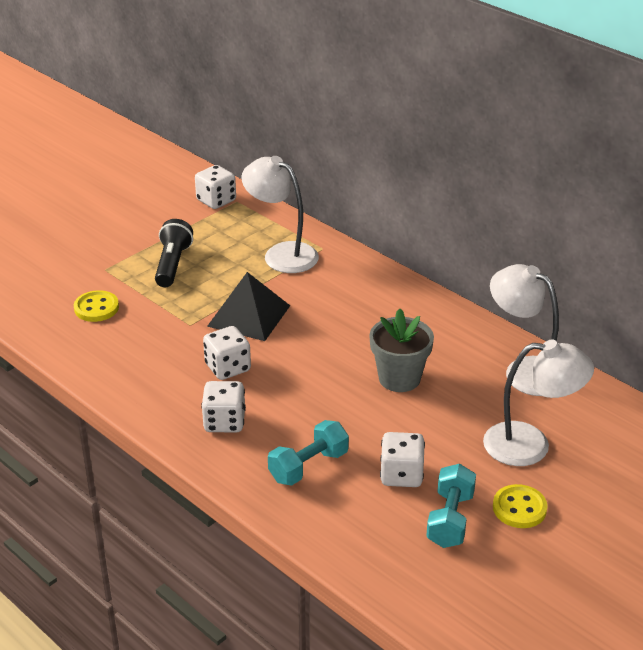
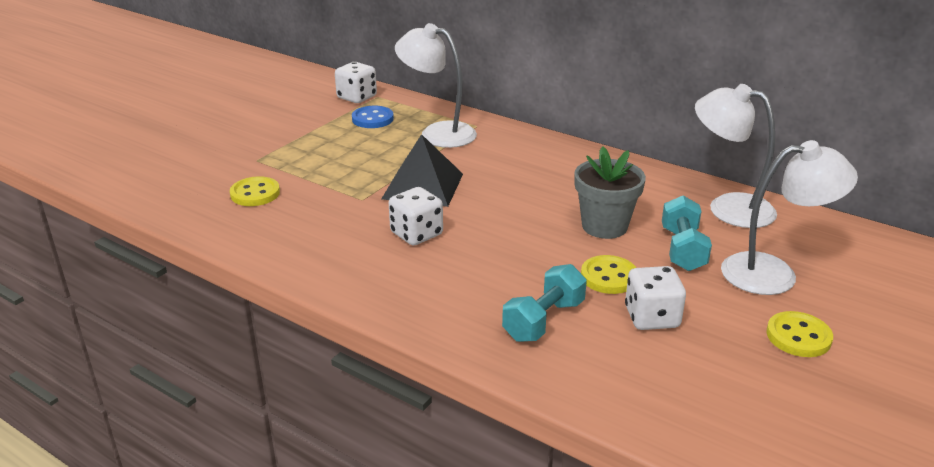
camera: 10 degrees left, 5 degrees down
black flashlight [155,219,193,287] -> none
white dice [201,381,246,432] -> none
turquoise dumbbell [426,464,476,548] -> turquoise dumbbell moved to [662,195,712,271]
none -> blue button [352,106,394,128]
none -> yellow button [581,255,636,294]

